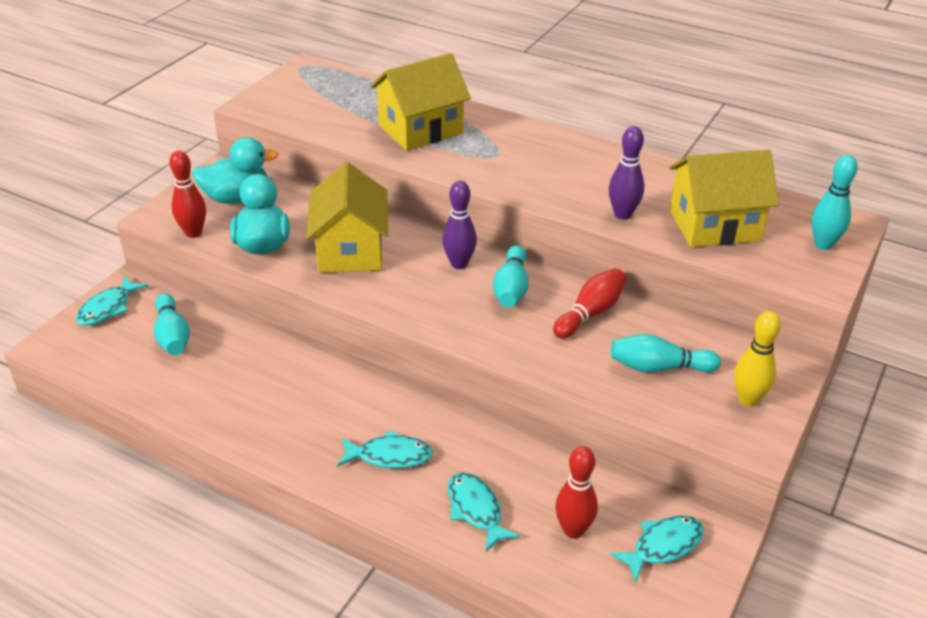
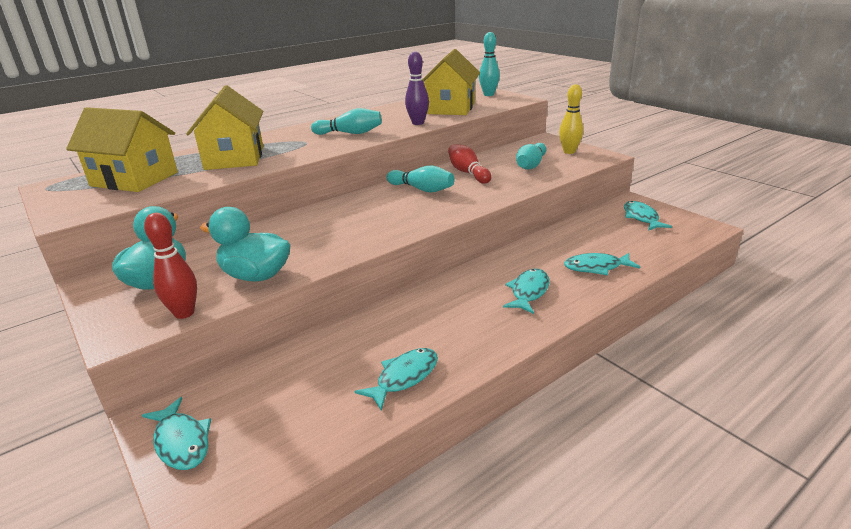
camera: 65 degrees left, 10 degrees down
turquoise bowling pin [154,293,190,355] -> turquoise bowling pin moved to [311,108,382,135]
yellow house [306,162,388,273] -> yellow house moved to [66,107,178,192]
purple bowling pin [442,180,477,269] -> none
red bowling pin [555,446,598,539] -> none
none -> turquoise fish [354,348,438,411]

